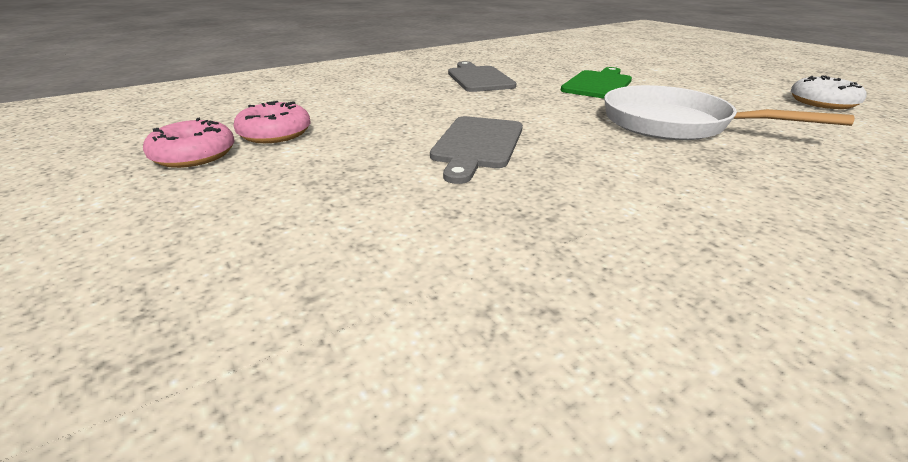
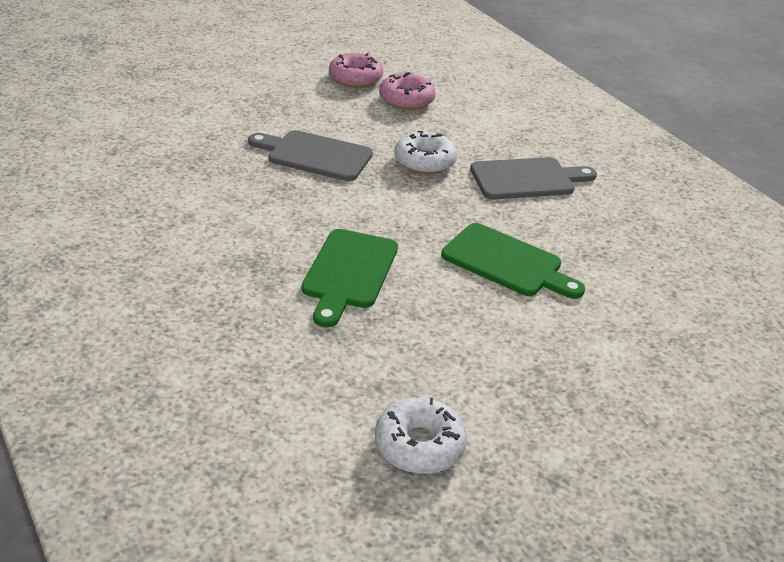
camera: 90 degrees right, 5 degrees up
pink donut [143,118,234,168] -> pink donut moved to [379,72,436,110]
white pan [604,85,854,140] -> green cutting board [302,229,398,328]
none -> white donut [394,131,457,174]

